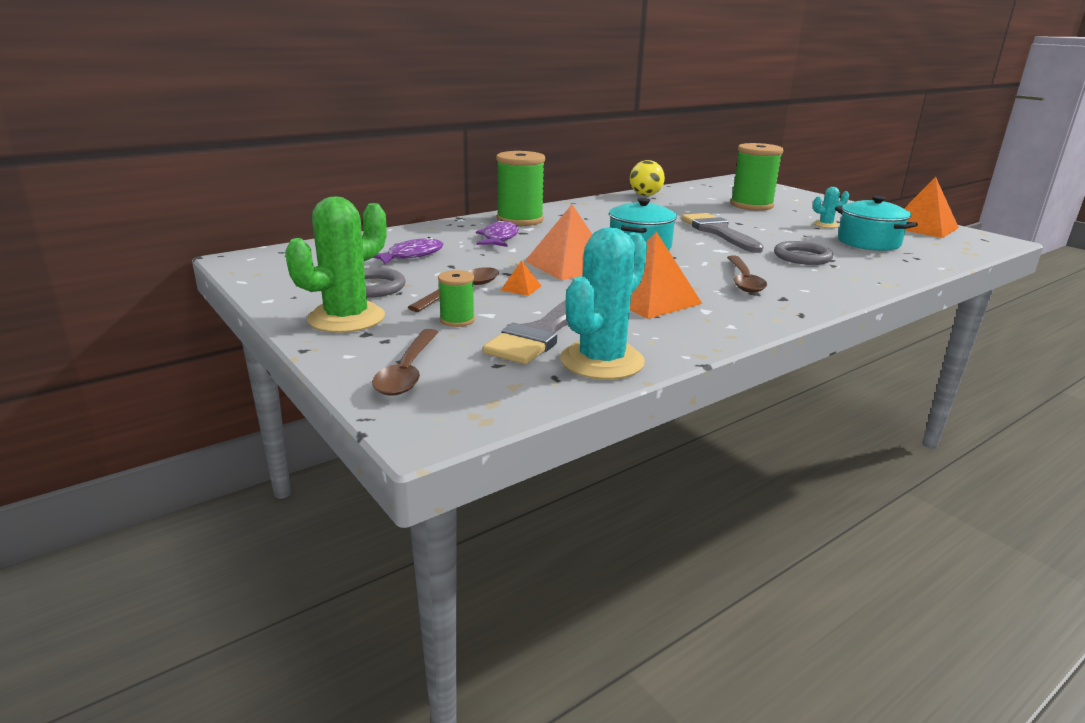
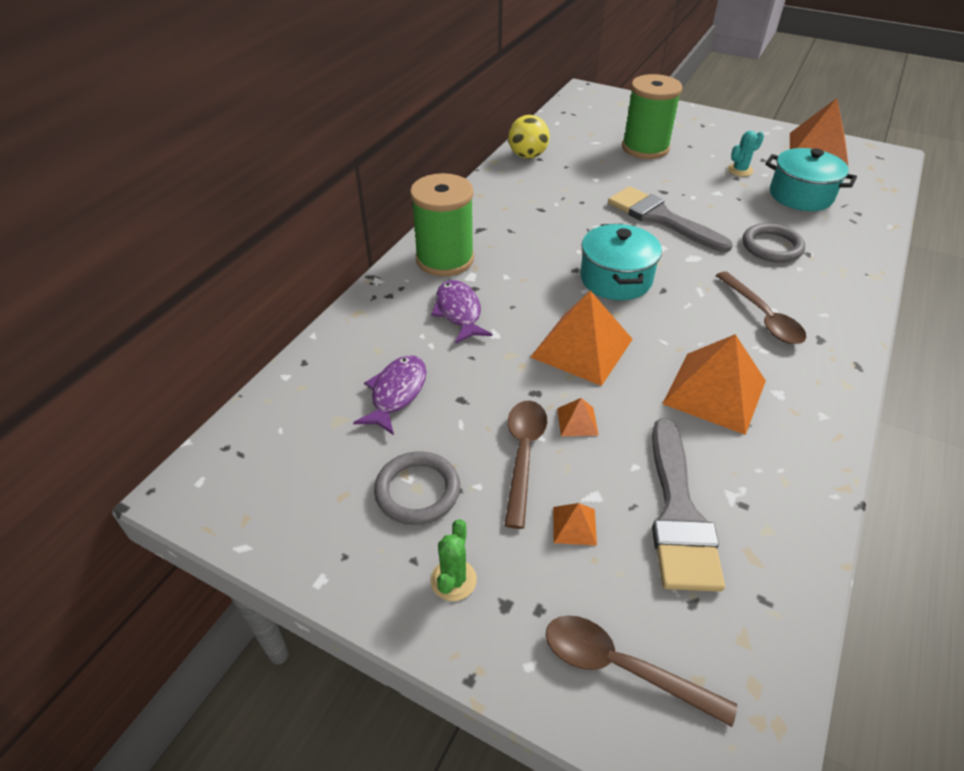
camera: 25 degrees left, 20 degrees up
green cactus [285,196,386,333] -> green cactus [431,519,477,601], size x0.47
brown spoon [372,329,439,395] -> brown spoon turned 135 degrees clockwise [546,615,737,727]
green spool [438,270,475,327] -> orange pyramid [553,503,597,546]
turquoise cactus [560,227,647,380] -> none

